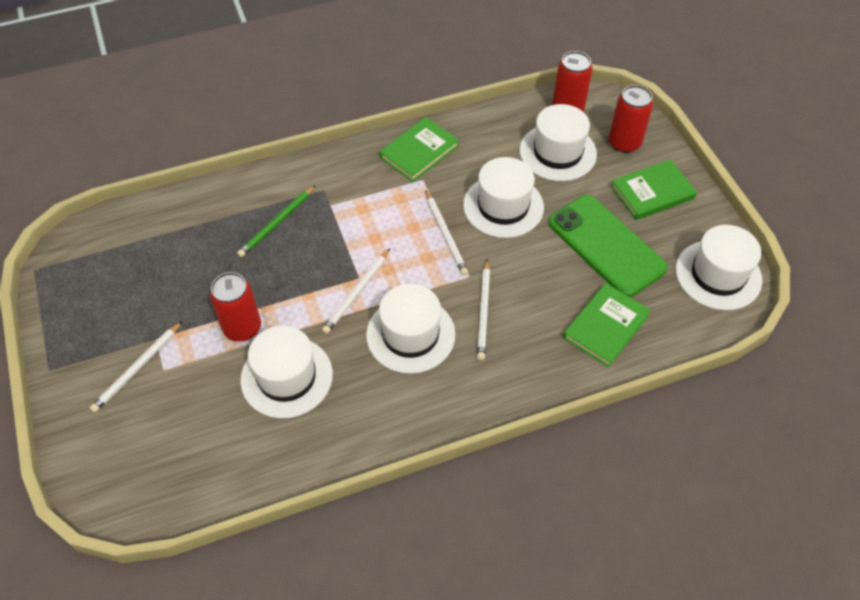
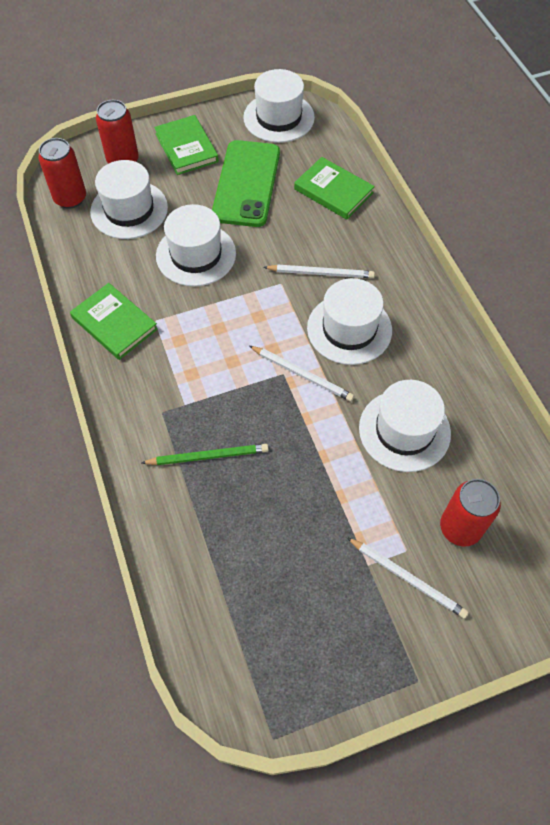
camera: 90 degrees left, 5 degrees up
red can [210,272,261,342] -> red can moved to [440,479,501,546]
green pencil [237,185,316,257] -> green pencil turned 45 degrees counterclockwise [141,444,269,465]
white pencil [425,190,468,275] -> none
green phone [548,195,668,297] -> green phone turned 45 degrees counterclockwise [212,140,280,227]

